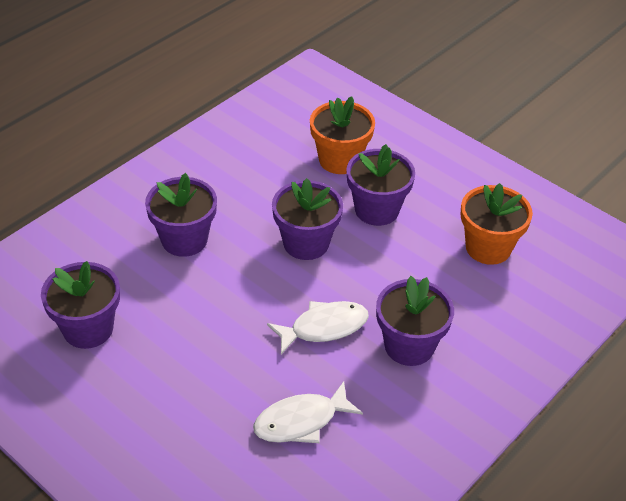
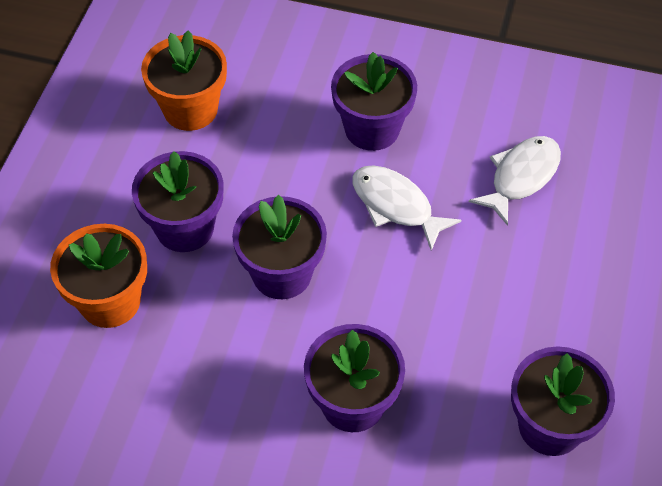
camera: 115 degrees left, 10 degrees up
white fish [253,382,363,443] -> white fish turned 90 degrees counterclockwise [469,136,561,226]

